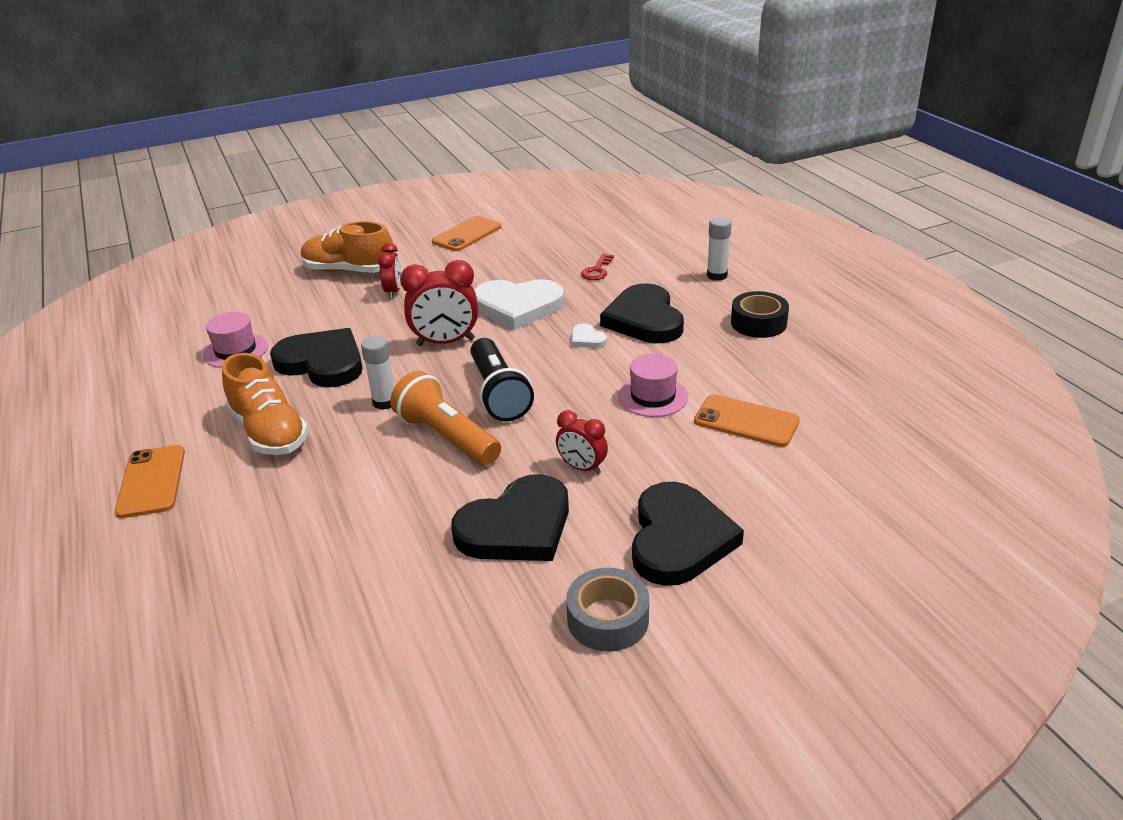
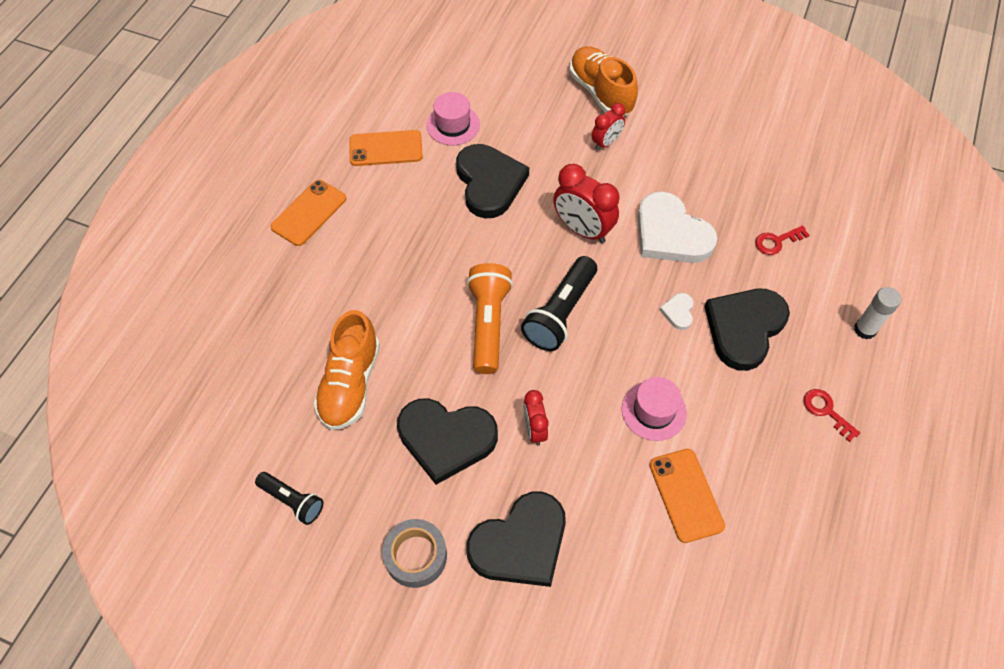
camera: 45 degrees right, 25 degrees up
orange shoe [222,353,309,455] -> orange shoe moved to [314,310,380,430]
white glue stick [361,336,394,410] -> none
orange phone [432,216,501,251] -> orange phone moved to [349,130,423,166]
black tape [731,291,789,338] -> red key [803,389,860,442]
none -> black flashlight [255,472,323,525]

